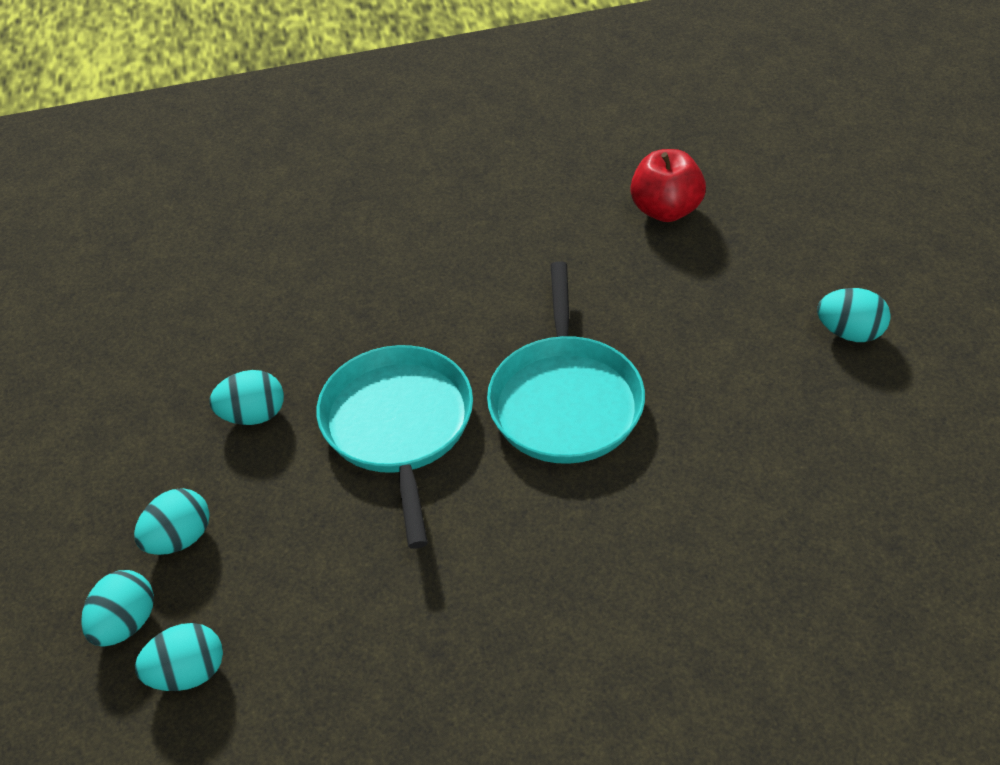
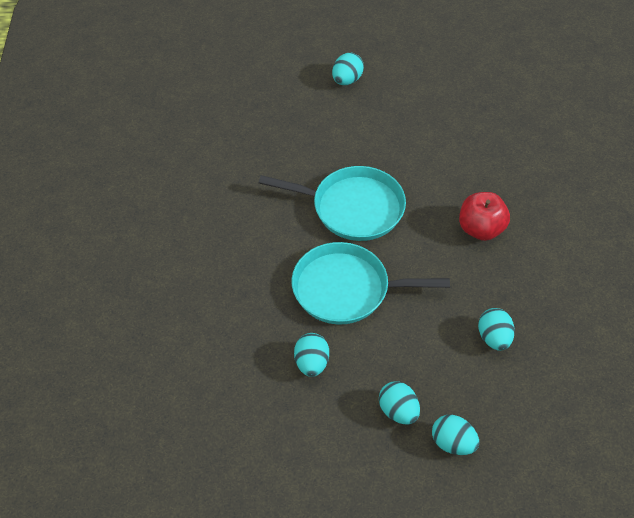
camera: 80 degrees left, 5 degrees up
turquoise egg [135,623,223,691] -> turquoise egg moved to [478,308,515,351]
red apple [630,149,706,222] -> red apple moved to [459,192,510,241]

